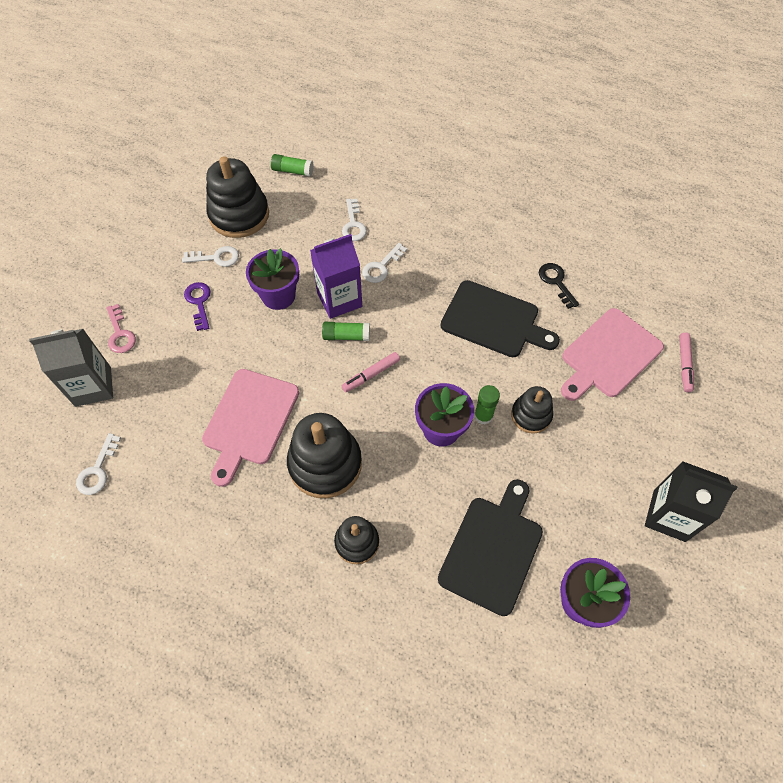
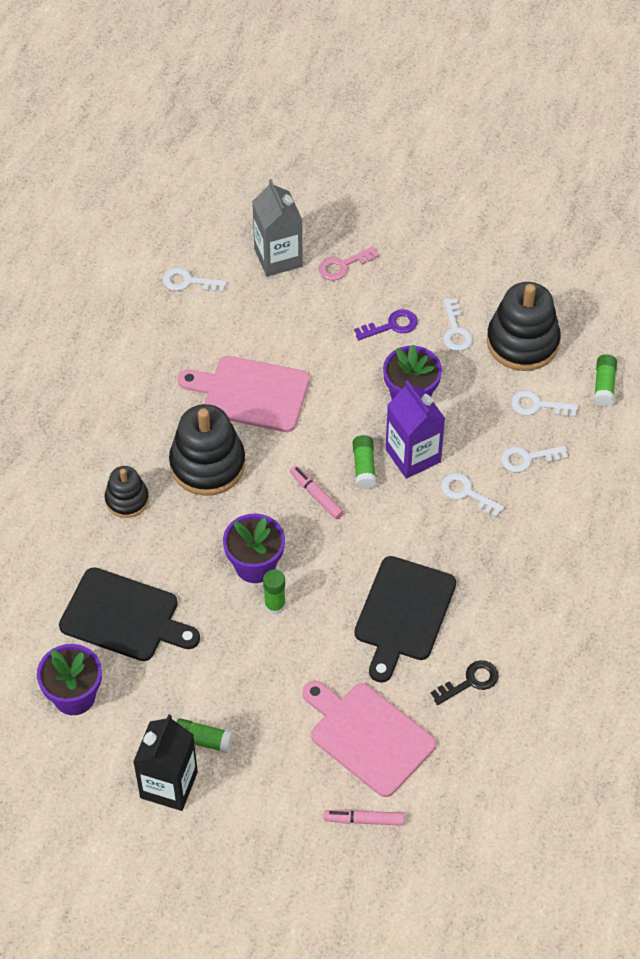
camera: 85 degrees right, 5 degrees down
black stacking toy [511,386,553,434] -> none
none -> green glue stick [176,718,233,753]
none -> white key [511,390,578,417]

